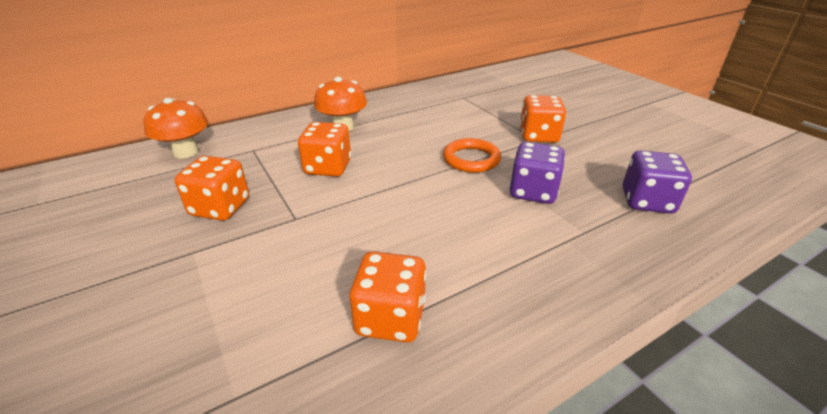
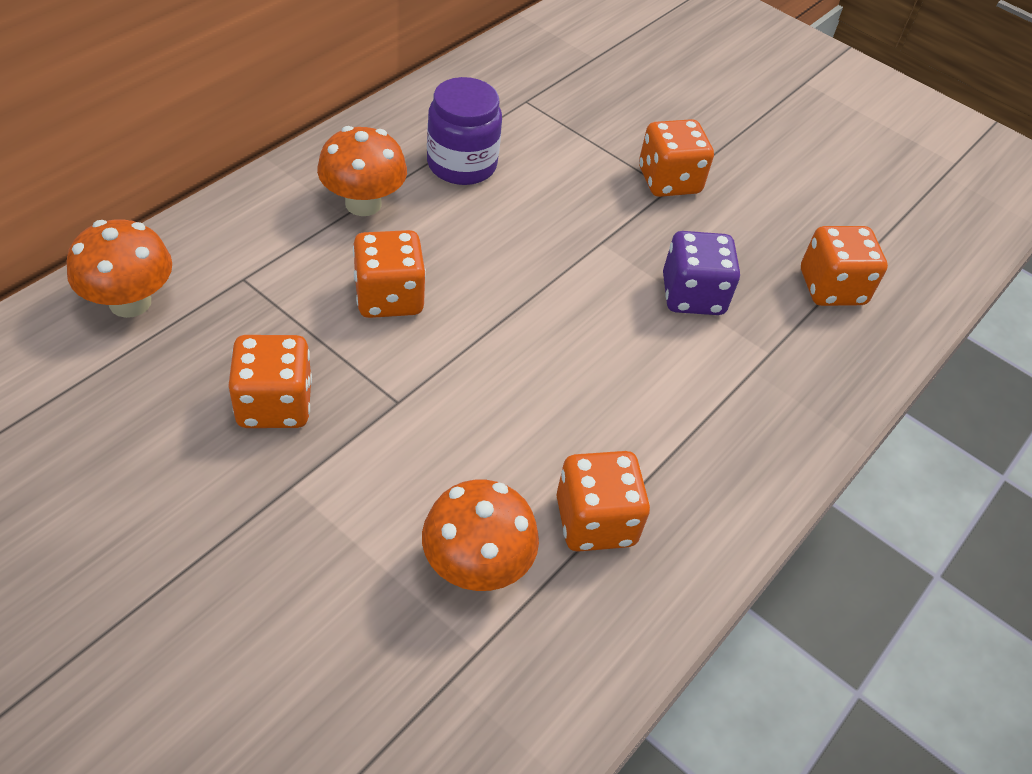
camera: 25 degrees left, 15 degrees up
orange ring [443,138,501,173] -> none
purple dice [623,150,692,214] -> orange dice [801,226,888,306]
none -> orange mushroom [422,480,539,591]
none -> purple jar [427,77,502,185]

